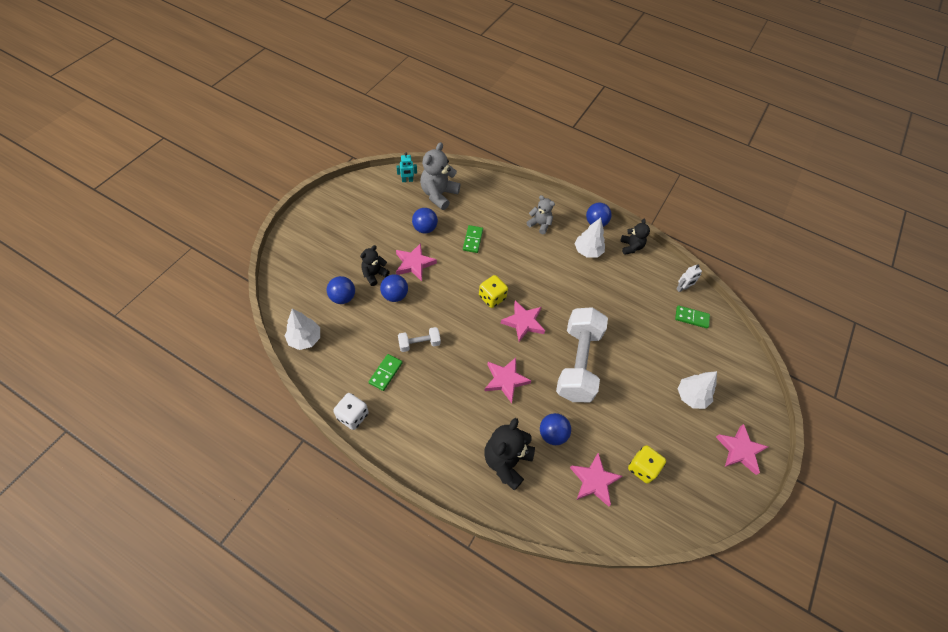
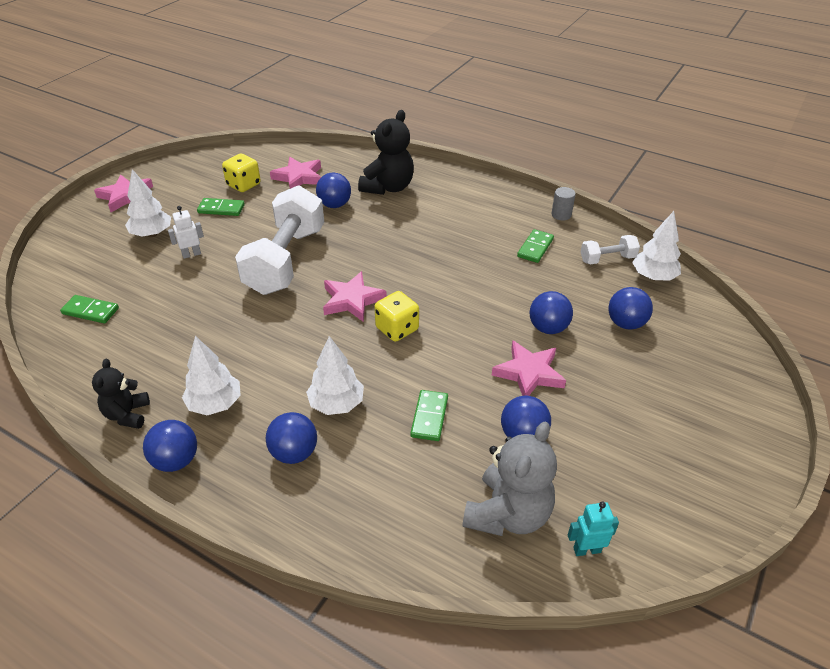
camera: 175 degrees left, 15 degrees down
white dice [333,393,369,430] -> grey cylinder [551,187,576,221]
black teddy bear [360,245,390,286] -> none
white dumbbell [398,327,441,352] -> white dumbbell moved to [581,235,640,265]
pink star [485,358,532,403] -> none
grey teddy bear [527,195,555,234] -> blue ball [266,412,317,464]
white robot [676,265,702,292] -> white robot moved to [168,206,204,259]
none -> green domino [197,198,245,216]
none -> white tree [306,336,364,415]

